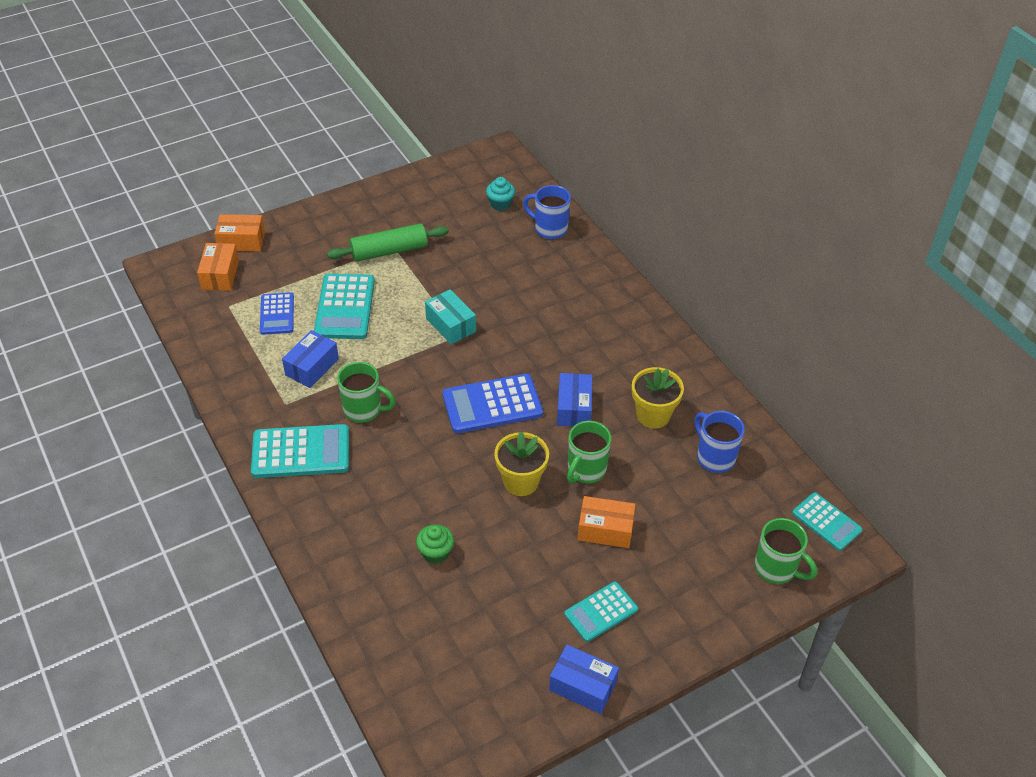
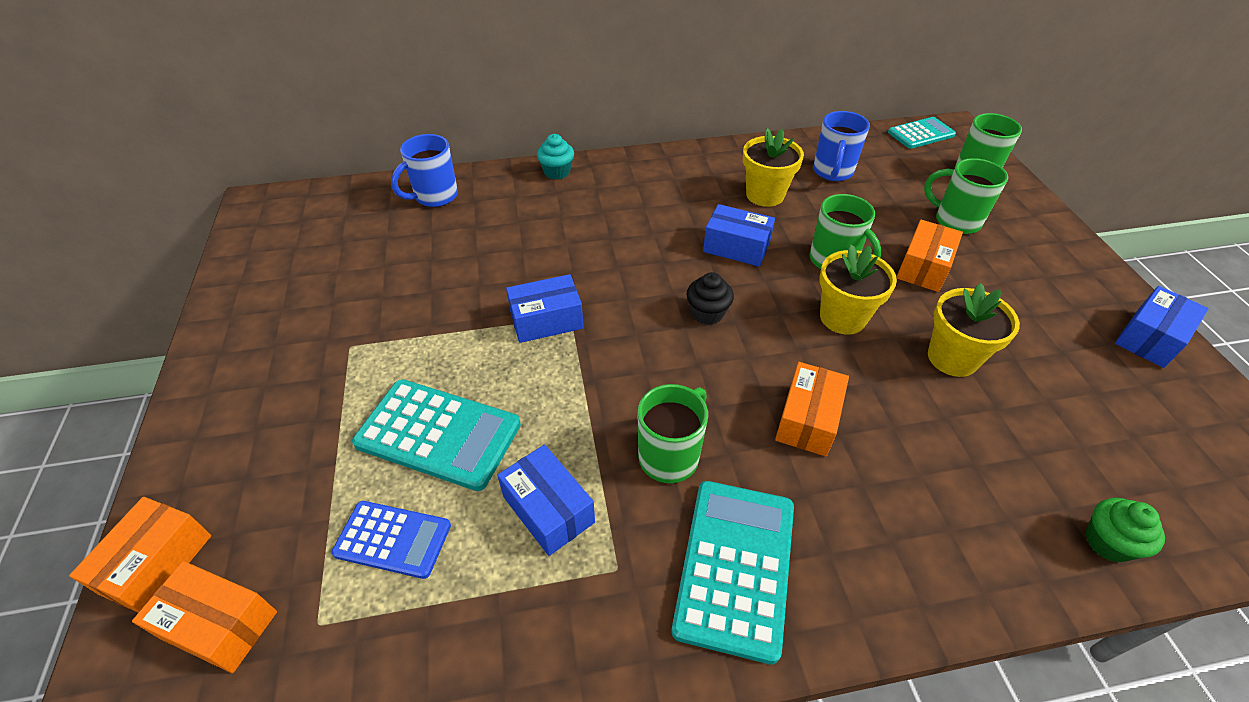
camera: 70 degrees left, 0 degrees up
green rolling pin [327,223,449,262] -> none
green cupcake [416,524,454,564] -> green cupcake moved to [1085,498,1165,562]
turquoise box [425,289,476,344] -> blue box [506,274,583,343]
blue calculator [442,374,543,433] -> black cupcake [687,272,734,325]
turquoise cupcake [486,177,515,211] -> turquoise cupcake moved to [537,134,574,180]
turquoise calculator [564,581,638,642] -> none
blue mug [694,411,745,473] -> blue mug turned 60 degrees counterclockwise [813,111,870,181]
none -> orange box [775,362,849,456]
none -> green mug [924,158,1008,234]
none -> yellow flower pot [928,283,1020,377]

